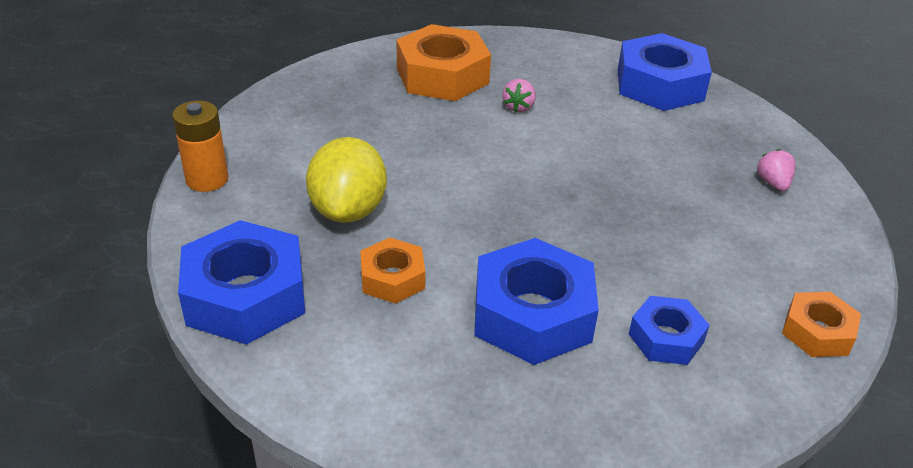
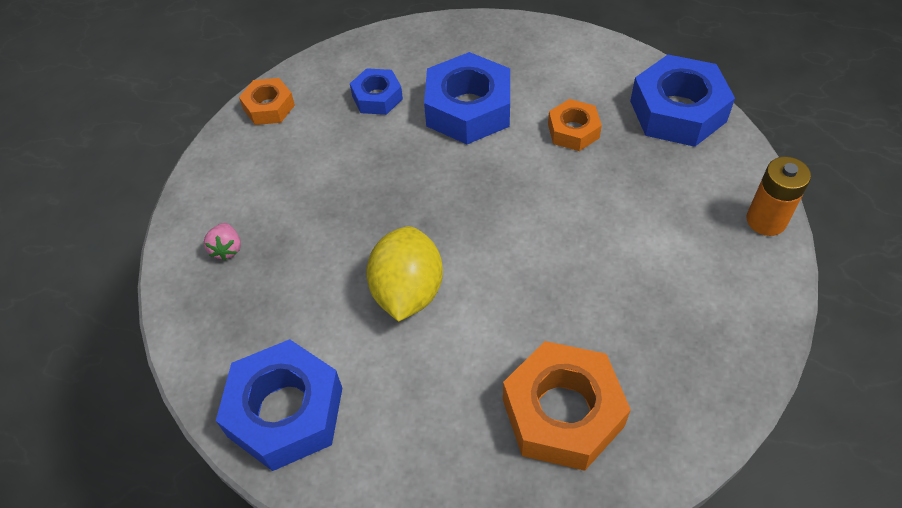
camera: 175 degrees left, 15 degrees up
yellow lemon [306,137,387,223] -> yellow lemon moved to [366,226,443,322]
pink strawberry [502,79,536,112] -> none

